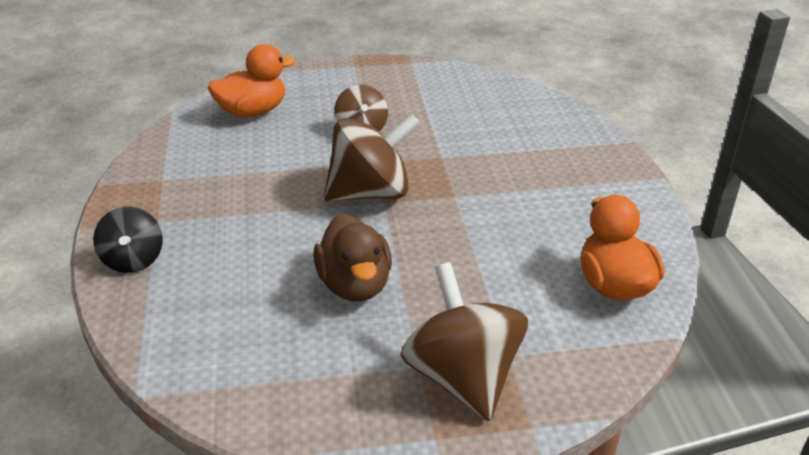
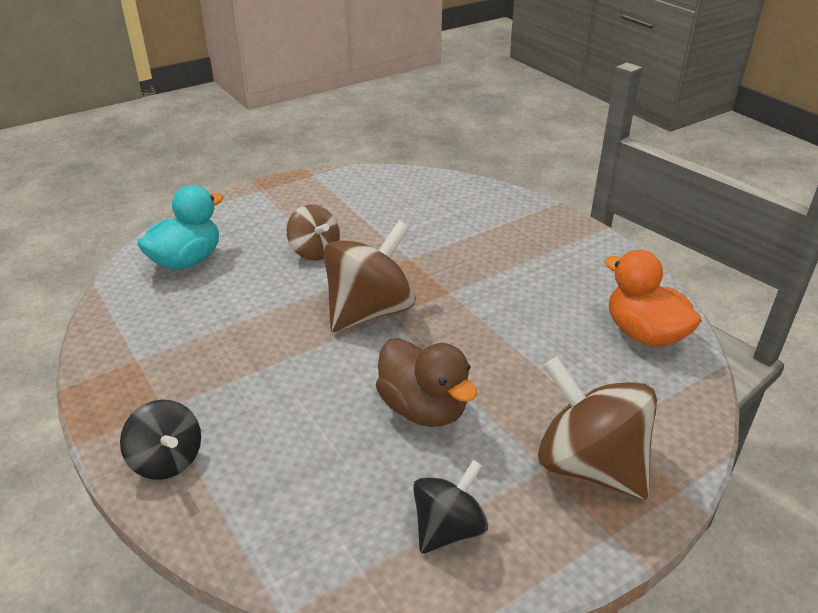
camera: 25 degrees left, 0 degrees up
orange duck [208,44,296,118] -> turquoise duck [138,185,223,270]
none -> black spinning top [413,460,488,554]

